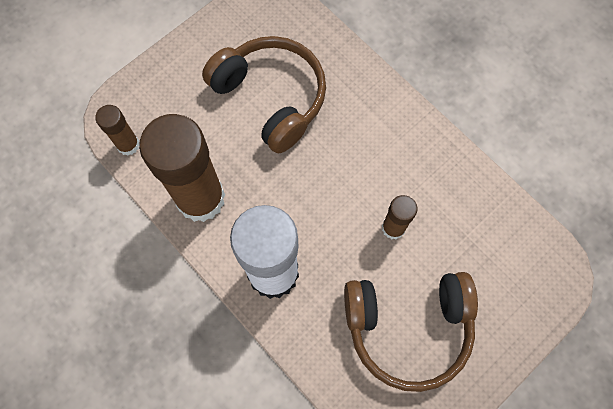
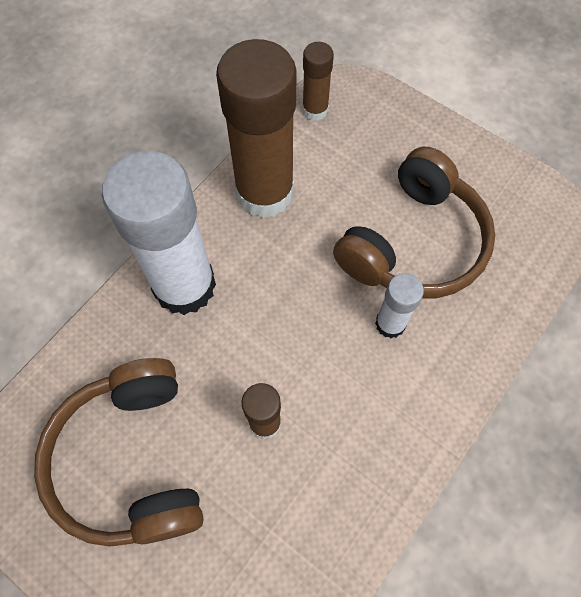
camera: 80 degrees right, 5 degrees down
none -> white glue stick [375,273,424,338]

